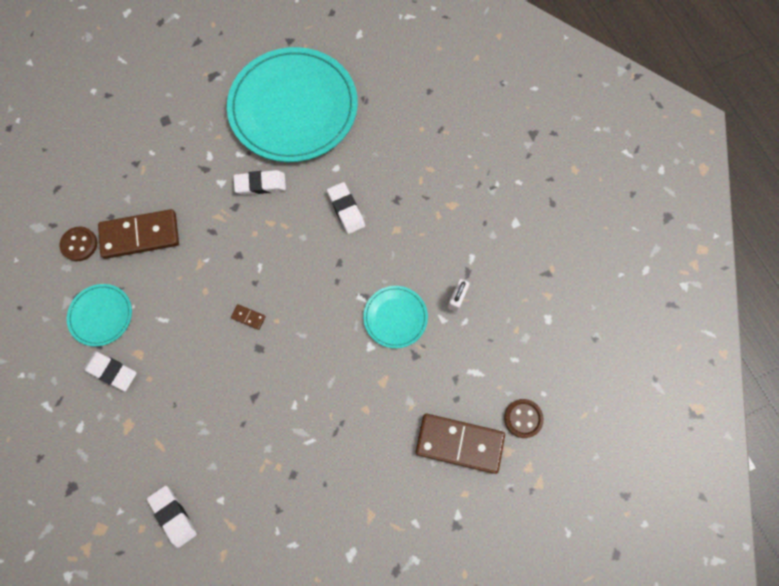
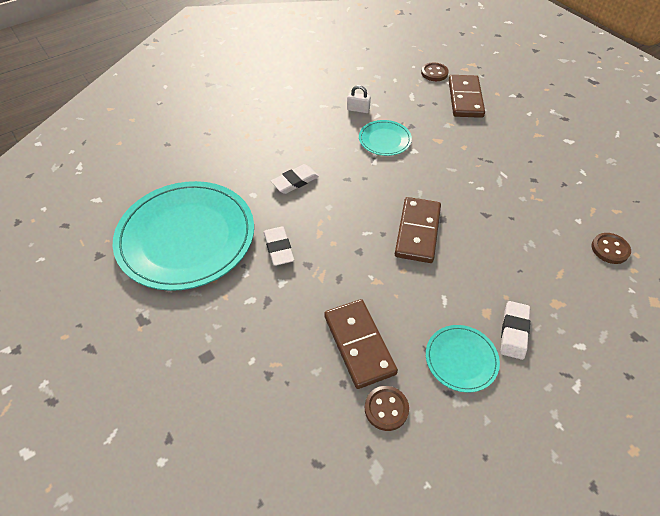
camera: 100 degrees left, 20 degrees down
white eraser [147,486,197,548] -> brown button [592,233,631,264]
brown domino [231,304,266,330] -> brown domino [395,197,441,263], size x2.50

